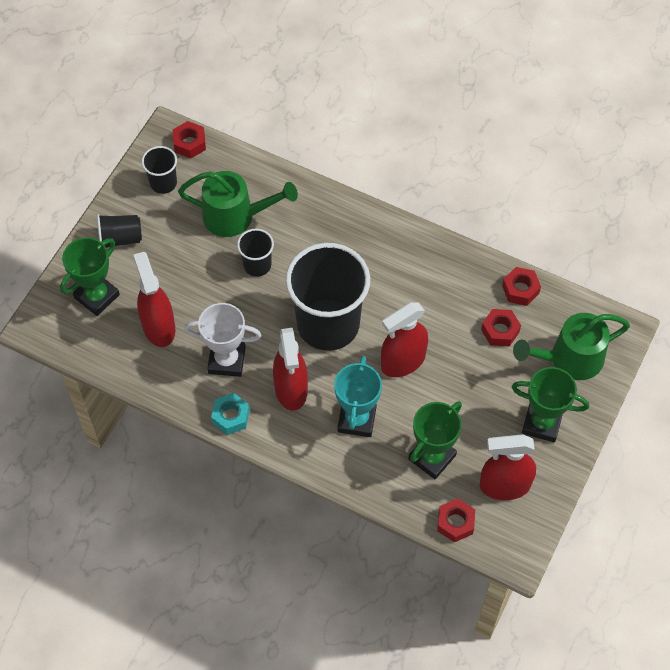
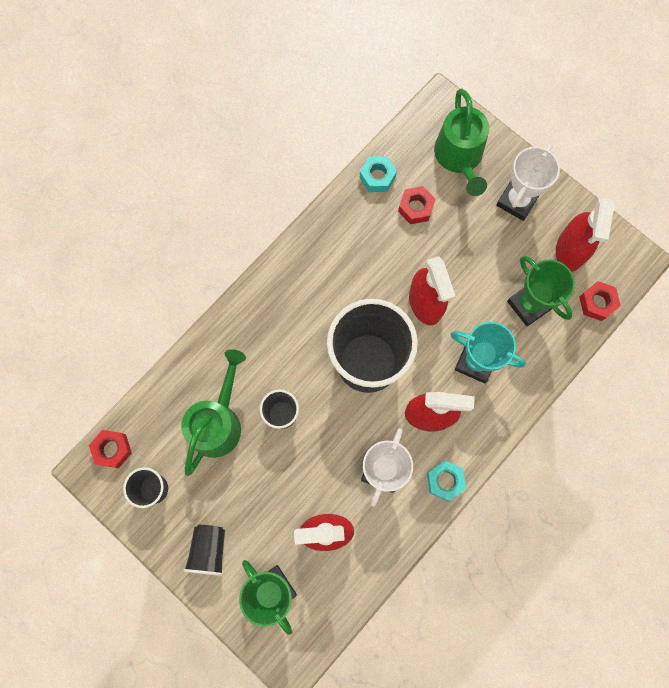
camera: 75 degrees left, 15 degrees up
red nut [502,267,541,306] -> turquoise nut [360,156,397,192]
green trophy [512,367,589,442] -> white trophy [496,144,560,221]

